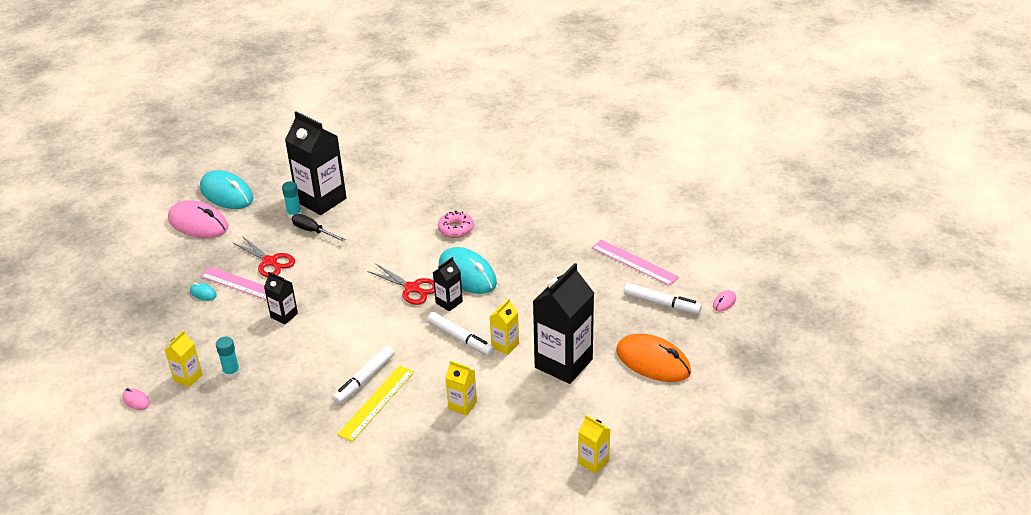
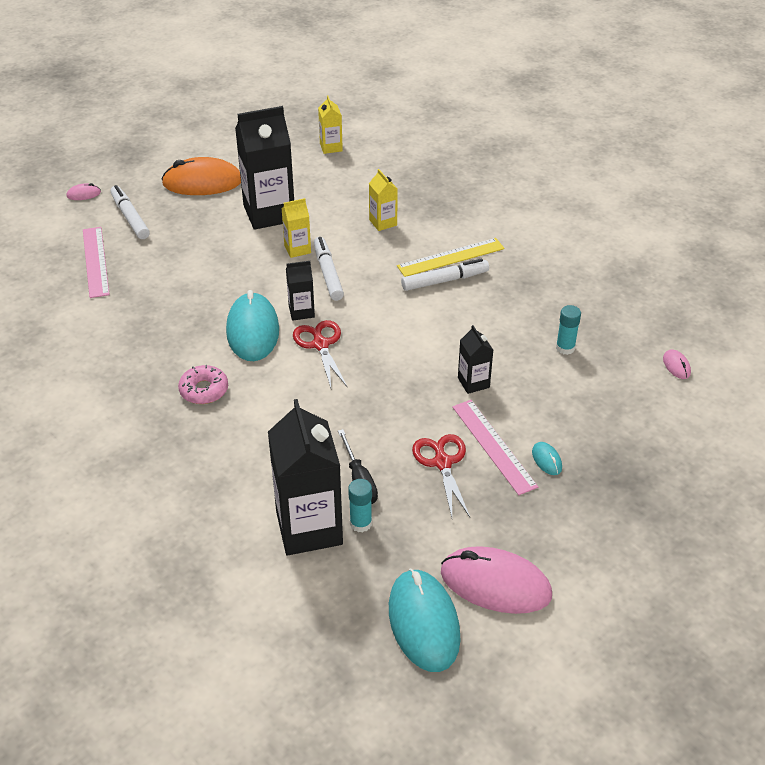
camera: 145 degrees left, 5 degrees up
yellow carton [165,330,203,387] -> none
pink mouse [168,200,228,238] -> pink mouse turned 45 degrees counterclockwise [441,546,552,614]
orange mouse [616,333,691,382] -> orange mouse turned 75 degrees counterclockwise [161,157,241,195]

